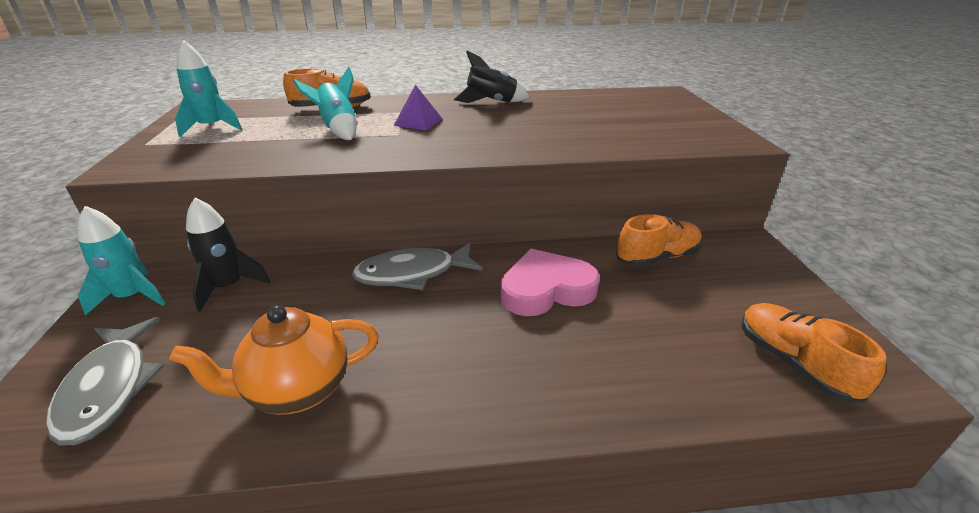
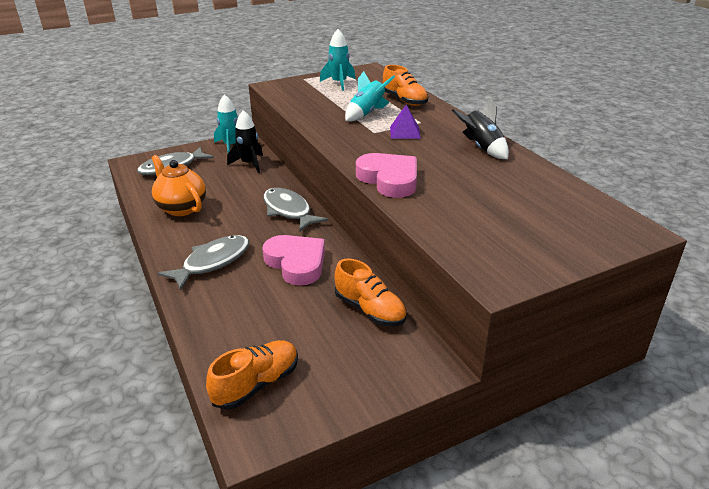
camera: 70 degrees right, 0 degrees up
none -> grey fish [158,235,249,291]
none -> pink heart [356,153,417,198]

